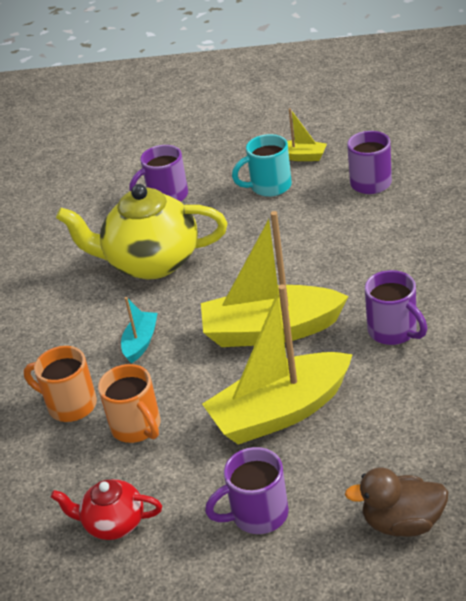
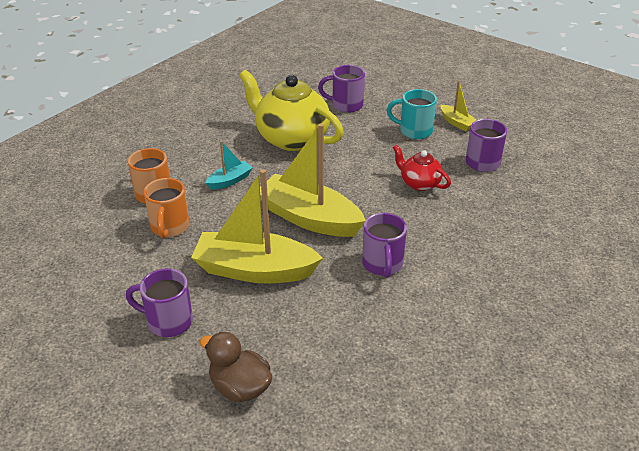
camera: 30 degrees right, 0 degrees up
red teapot [51,479,162,540] -> red teapot moved to [393,144,451,191]

